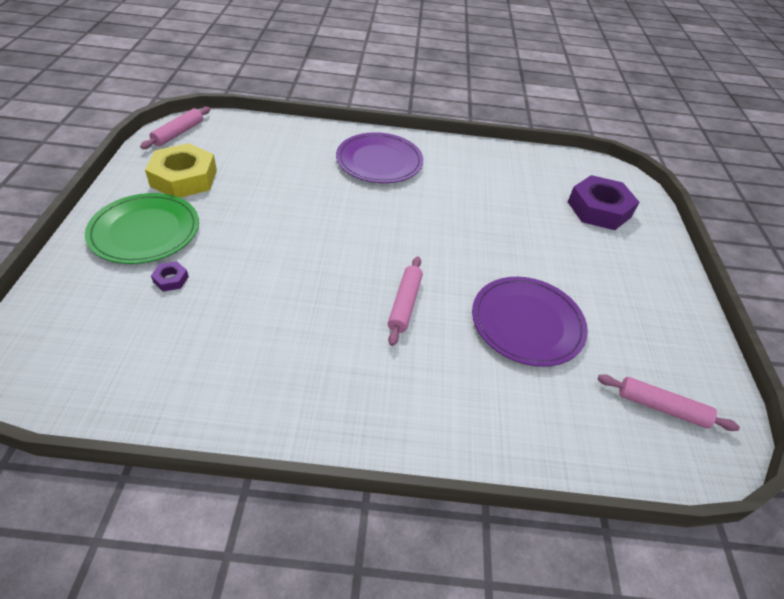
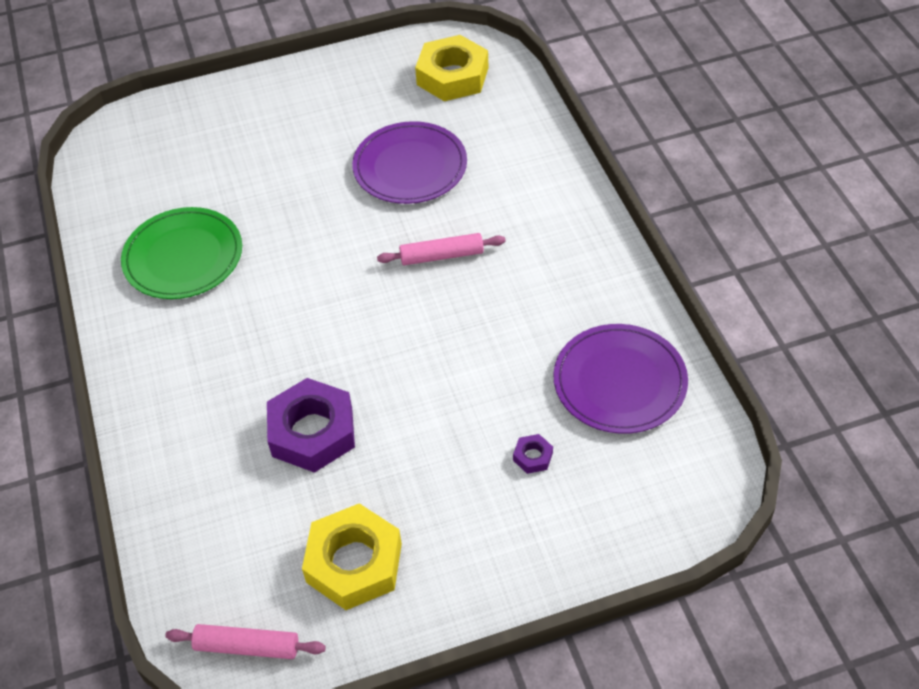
camera: 105 degrees left, 5 degrees up
green plate [85,193,199,264] -> green plate moved to [121,207,242,299]
purple plate [336,132,424,183] -> purple plate moved to [553,324,688,434]
purple nut [568,175,639,230] -> purple nut moved to [267,378,355,473]
pink rolling pin [598,374,740,431] -> yellow nut [415,35,489,101]

